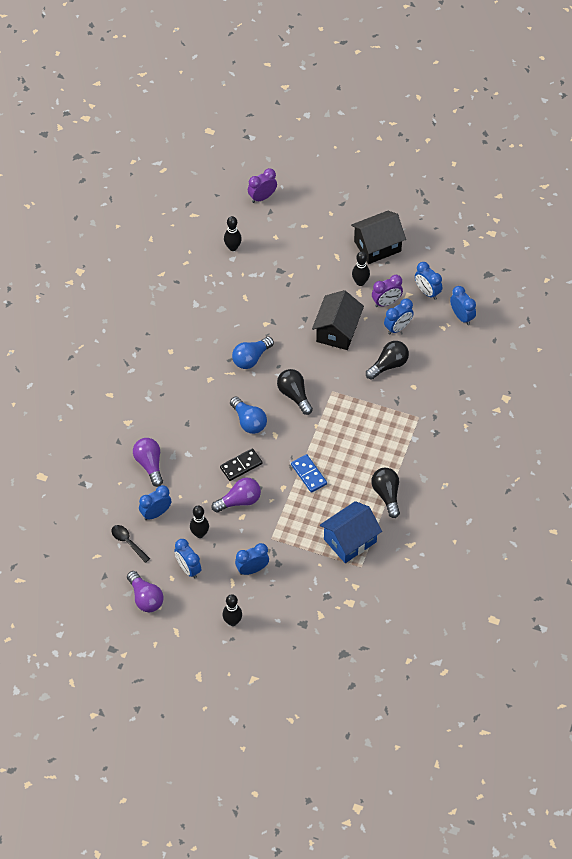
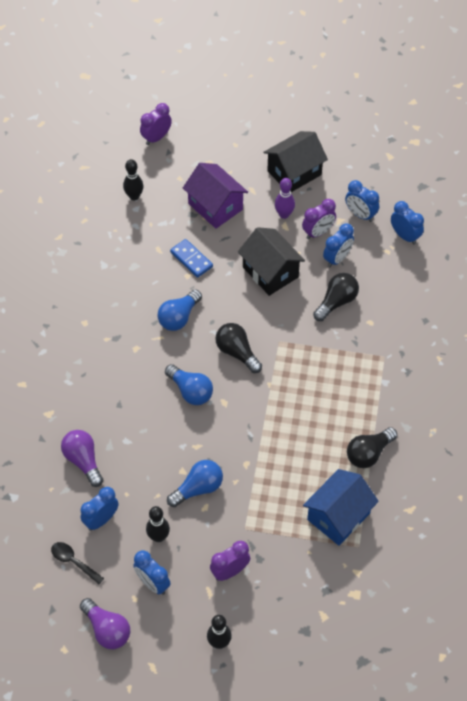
camera: 10 degrees left, 0 degrees up
purple light bulb [212,478,261,513] -> blue light bulb [167,460,223,507]
black domino [220,448,262,481] -> none
blue clock [235,543,269,575] -> purple clock [210,541,250,581]
blue domino [291,454,327,493] -> blue domino moved to [170,239,213,278]
black house [312,290,364,350] -> black house turned 45 degrees counterclockwise [238,227,305,296]
black bowling pin [352,251,370,286] -> purple bowling pin [275,178,295,219]
black light bulb [371,468,400,518] -> black light bulb turned 105 degrees counterclockwise [347,427,397,468]
none -> purple house [183,163,248,229]

